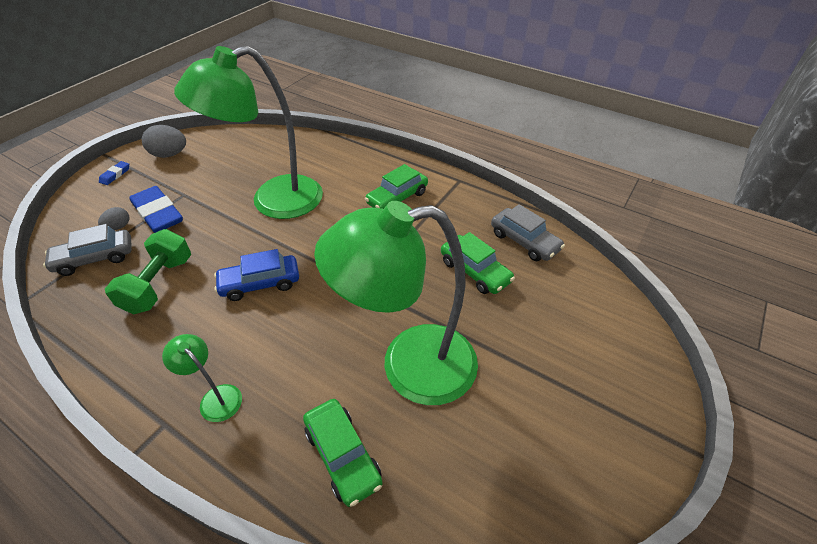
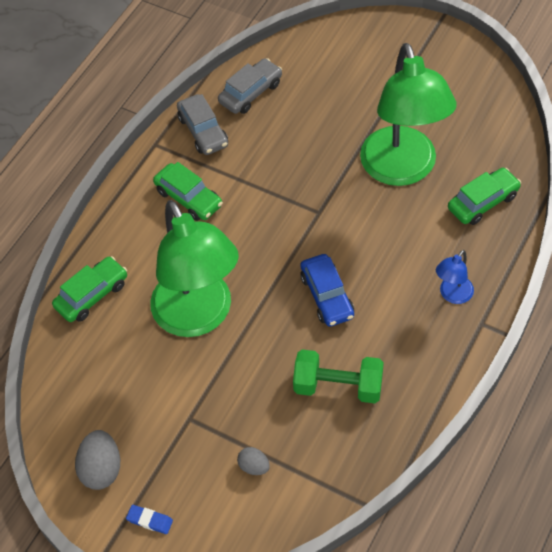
camera: 90 degrees left, 10 degrees up
grey car [43,224,132,276] -> grey car moved to [177,94,228,155]
blue eraser [129,186,183,233] -> none
green lamp [162,334,242,422] -> blue lamp [436,250,474,304]
green car [441,232,515,294] -> green car moved to [52,256,127,322]

